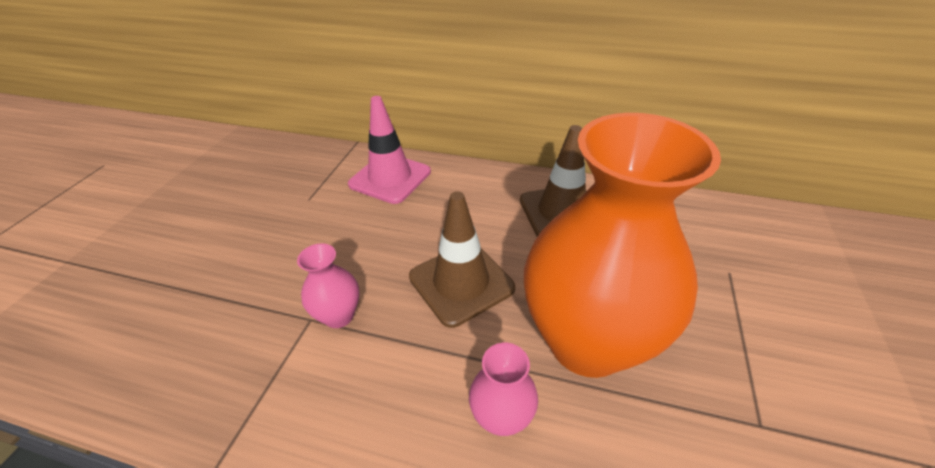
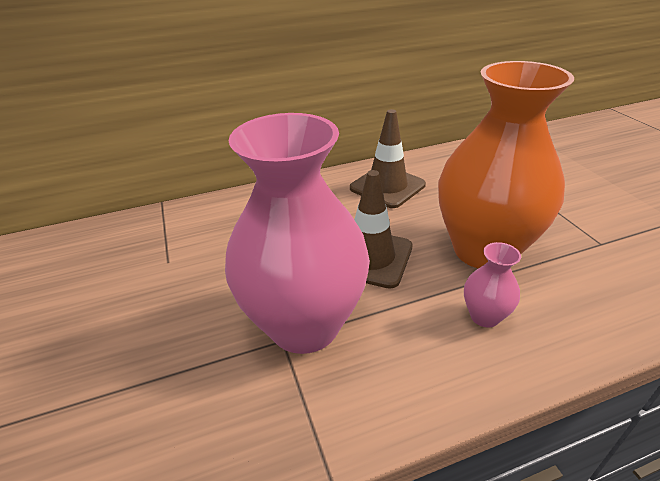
camera: 35 degrees left, 5 degrees down
pink vase [297,243,359,328] -> pink vase [225,113,370,354], size x2.47
pink traffic cone [348,96,431,204] -> none

